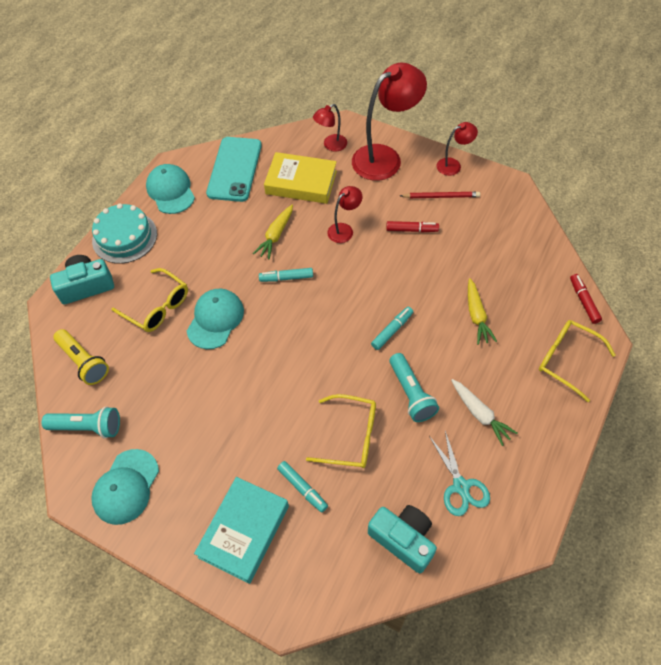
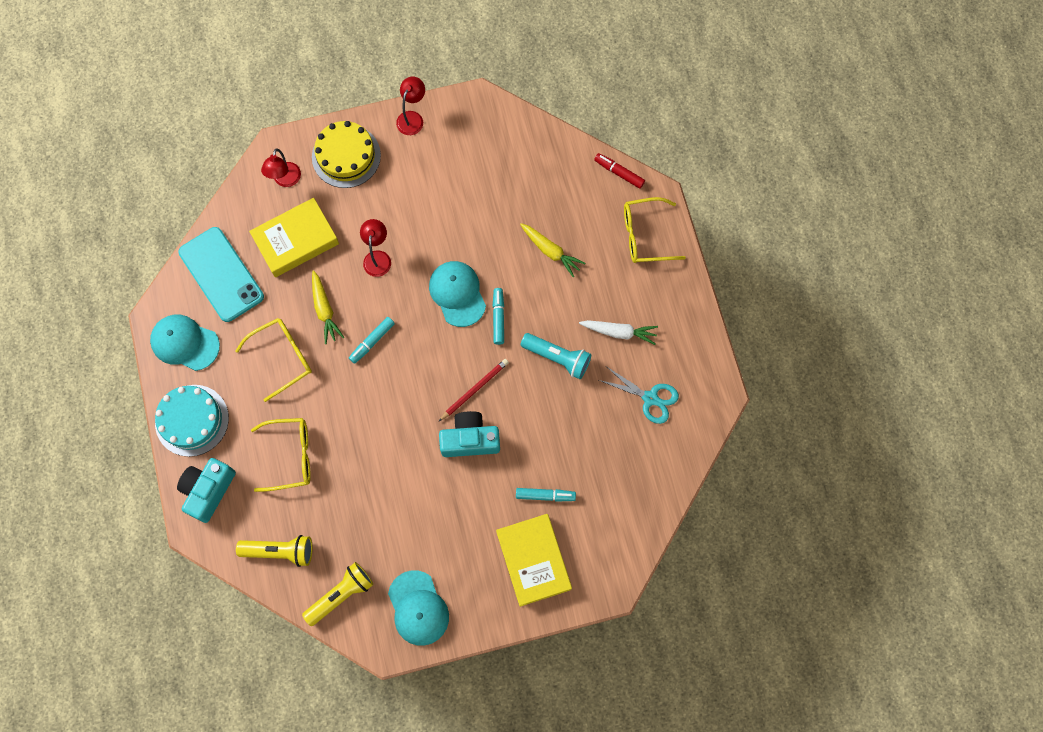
camera: 45 degrees left, 15 degrees up
turquoise flashlight [42,406,120,438] -> yellow flashlight [302,562,373,626]
turquoise cap [187,289,244,349] -> turquoise cap moved to [429,261,486,327]
turquoise book [194,477,289,584] -> yellow book [496,514,572,607]
yellow glasses [306,394,376,468] -> yellow glasses moved to [236,318,312,402]
red lamp [352,63,427,181] -> yellow cake [312,121,381,188]
turquoise camera [368,505,437,573] -> turquoise camera moved to [439,411,500,457]
red marker [386,221,439,232] -> none
red pencil [400,192,480,198] -> red pencil moved to [438,359,509,422]

